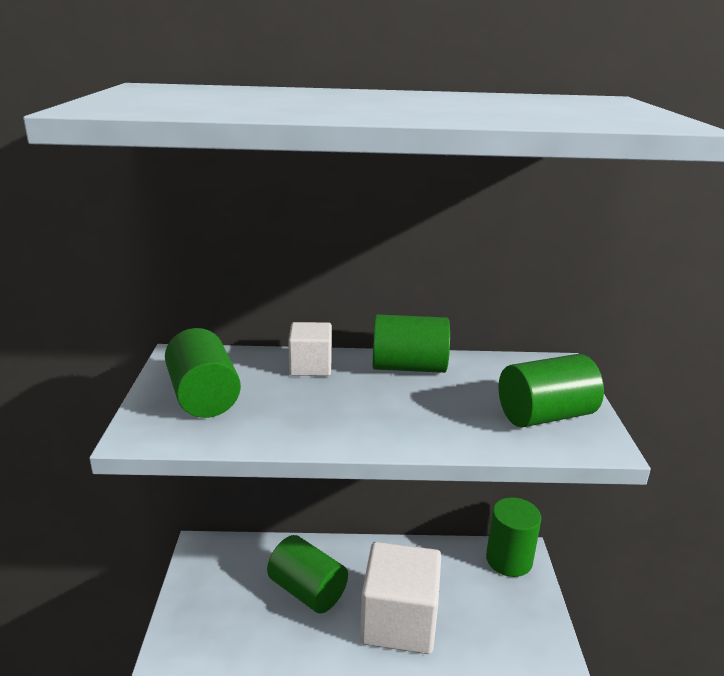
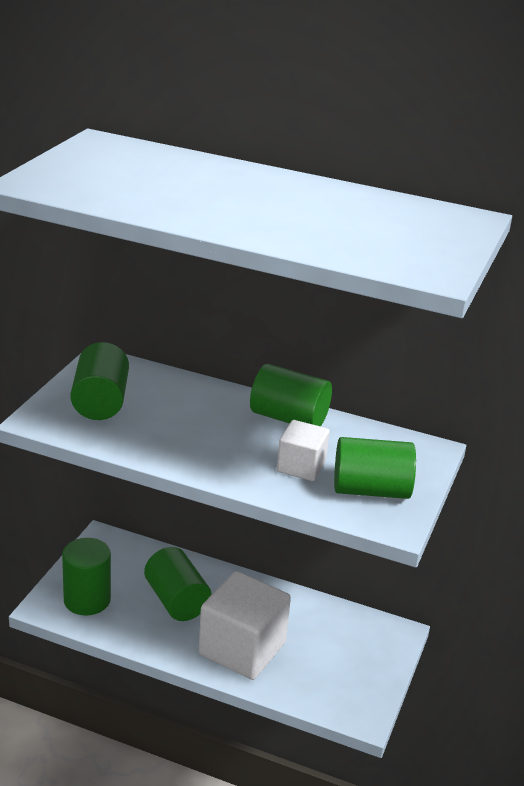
camera: 20 degrees right, 5 degrees up
white cube [288,322,332,376] -> white cube moved to [277,420,330,481]
green cylinder [486,497,541,577] -> green cylinder moved to [62,538,111,616]

